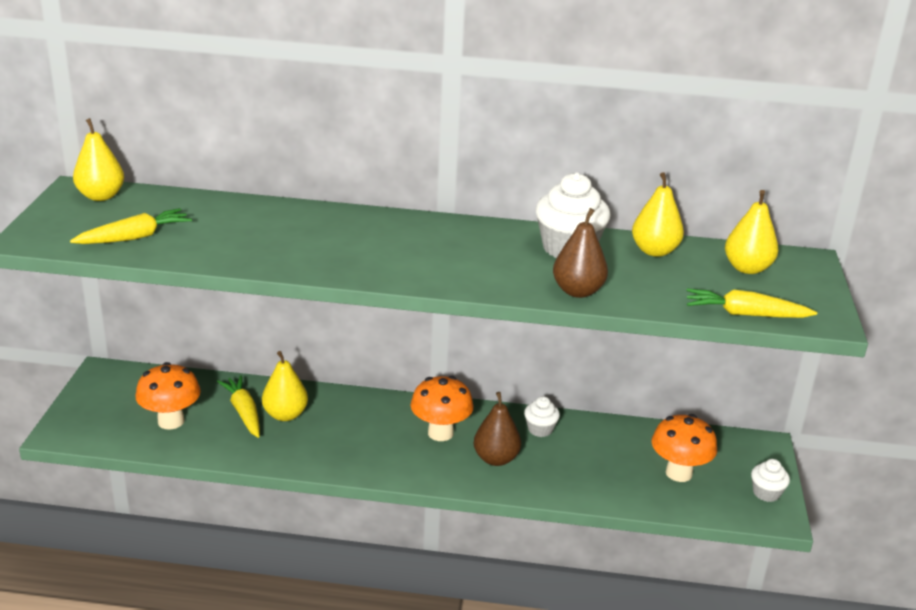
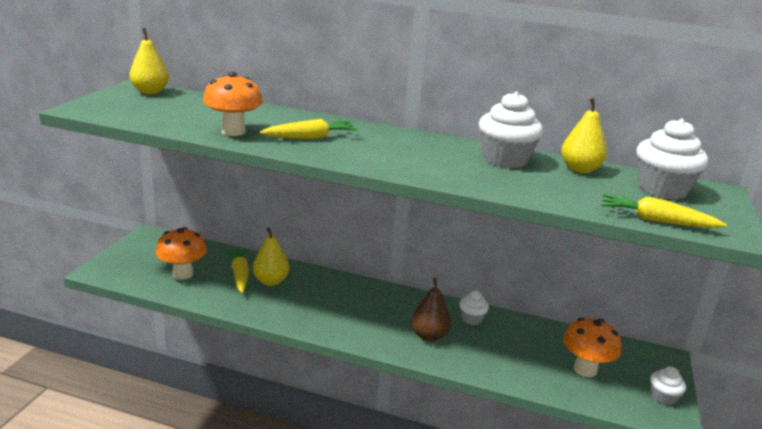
camera: 10 degrees right, 5 degrees down
yellow carrot [70,208,192,244] -> yellow carrot moved to [260,119,357,139]
orange mushroom [410,376,474,441] -> orange mushroom moved to [203,72,263,136]
brown pear [553,208,608,298] -> none
yellow pear [725,190,778,274] -> white cupcake [636,118,708,200]

